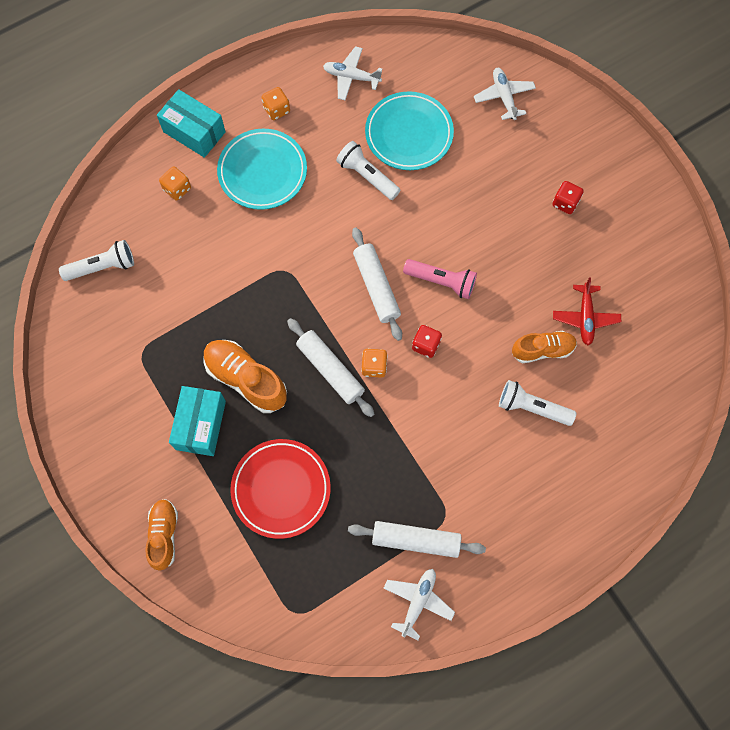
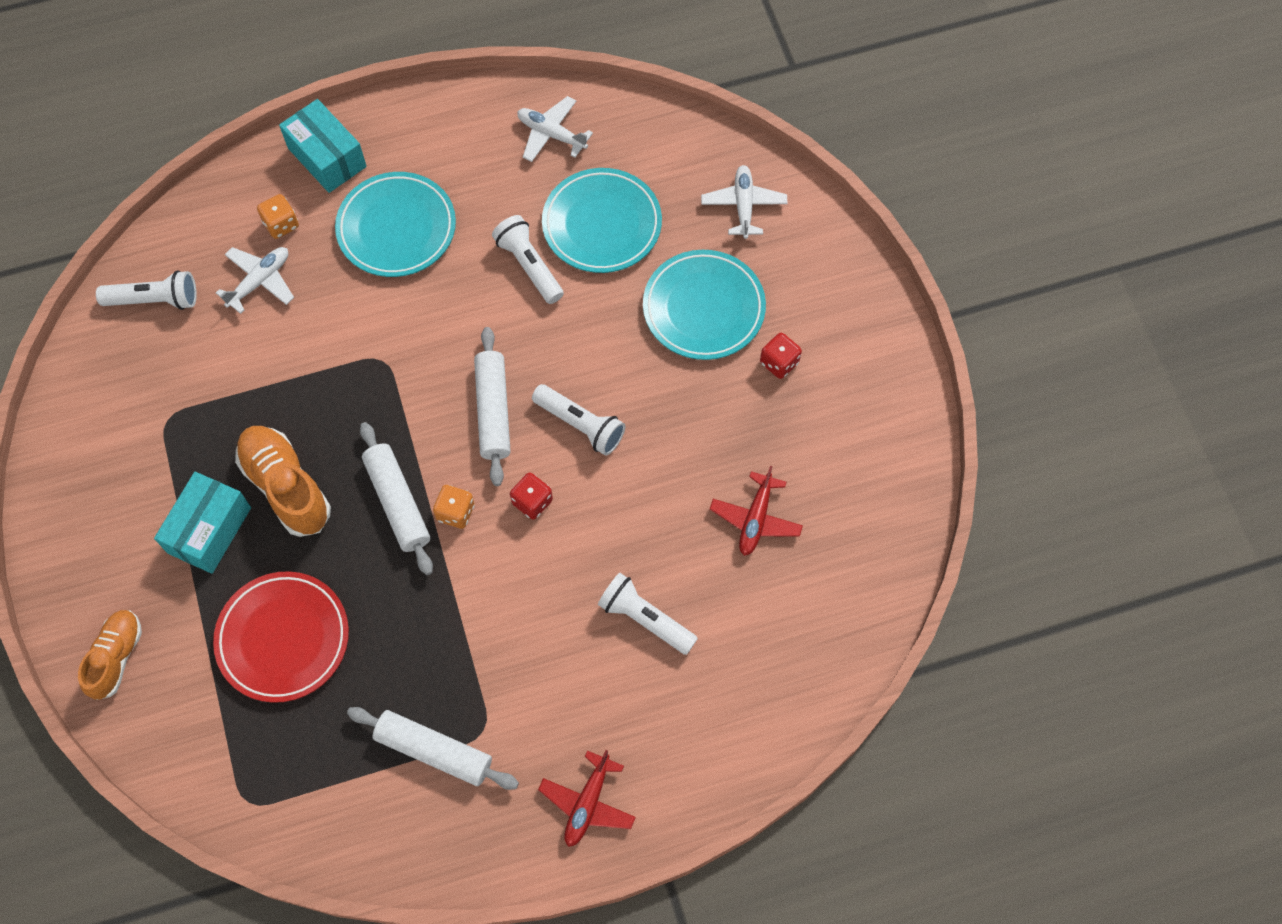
camera: 15 degrees right, 5 degrees down
orange dice [262,87,290,120] -> none
white plane [384,569,455,640] -> white plane moved to [216,247,294,314]
pink flashlight [403,259,477,299] -> white flashlight [532,384,625,456]
orange shoe [512,331,577,363] -> none
none -> red plane [538,750,636,847]
none -> turquoise plate [643,250,766,360]

